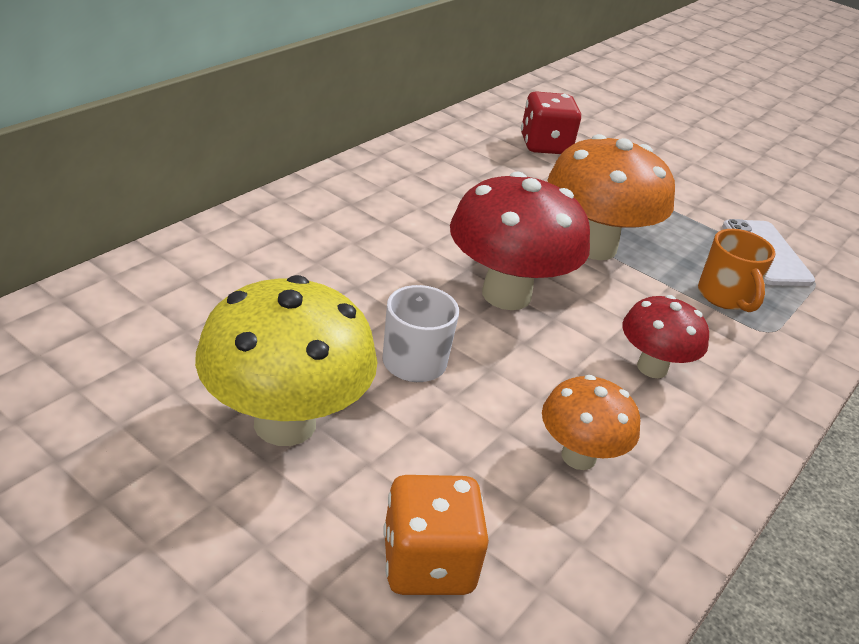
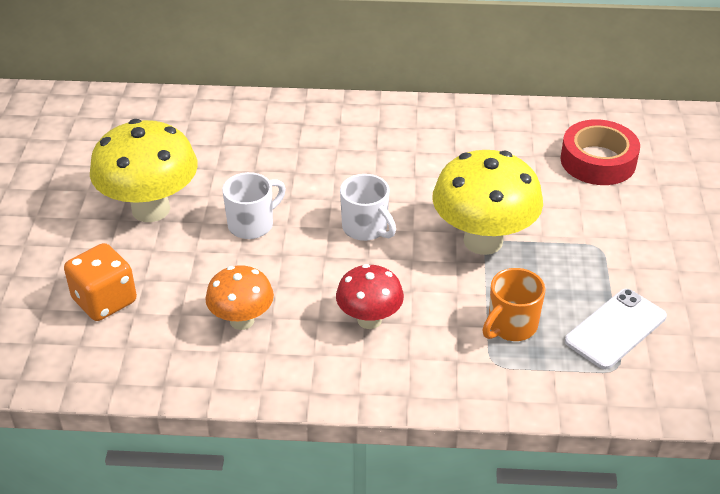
camera: 60 degrees right, 5 degrees up
red mushroom [450,172,590,310] -> white mug [340,174,396,241]
red dice [521,91,581,154] -> red tape [561,119,640,185]
orange mushroom [547,134,675,260] -> yellow mushroom [432,150,543,255]

